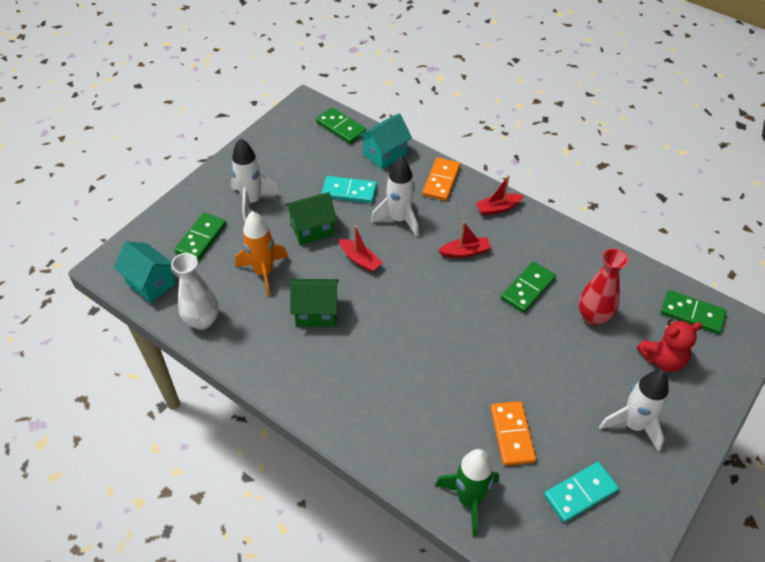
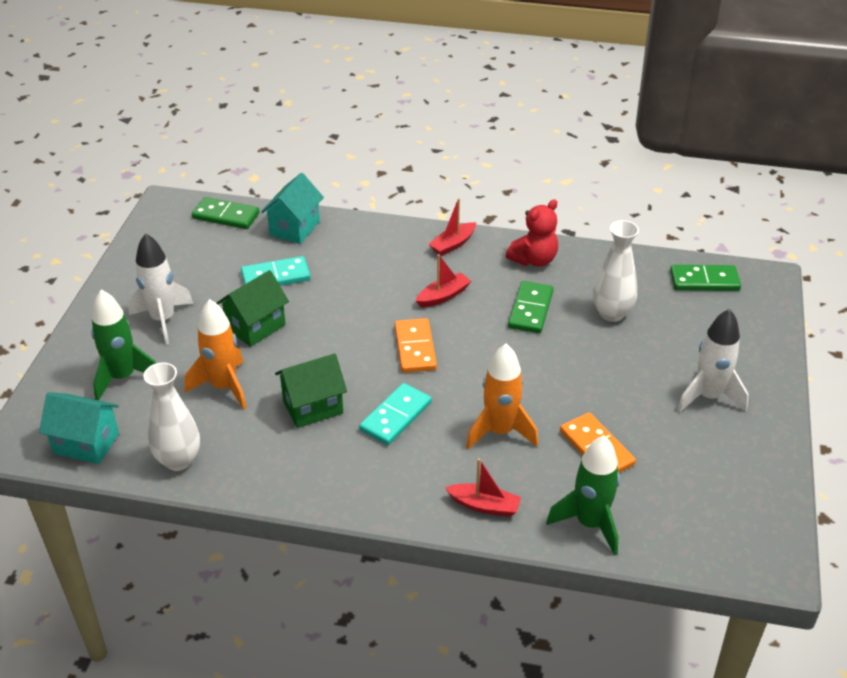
camera: 25 degrees left, 10 degrees down
green domino [174,213,226,261] -> green rocket [91,290,156,400]
red boat [339,226,383,272] -> red boat moved to [445,458,521,517]
white rocket [371,157,419,237] -> none
orange domino [422,158,460,201] -> orange domino moved to [395,318,437,373]
turquoise domino [544,462,619,523] -> turquoise domino moved to [359,383,432,445]
red vase [578,248,628,325] -> white vase [593,220,639,322]
red teddy bear [637,319,702,372] -> red teddy bear moved to [506,199,558,267]
none -> orange rocket [466,344,538,450]

